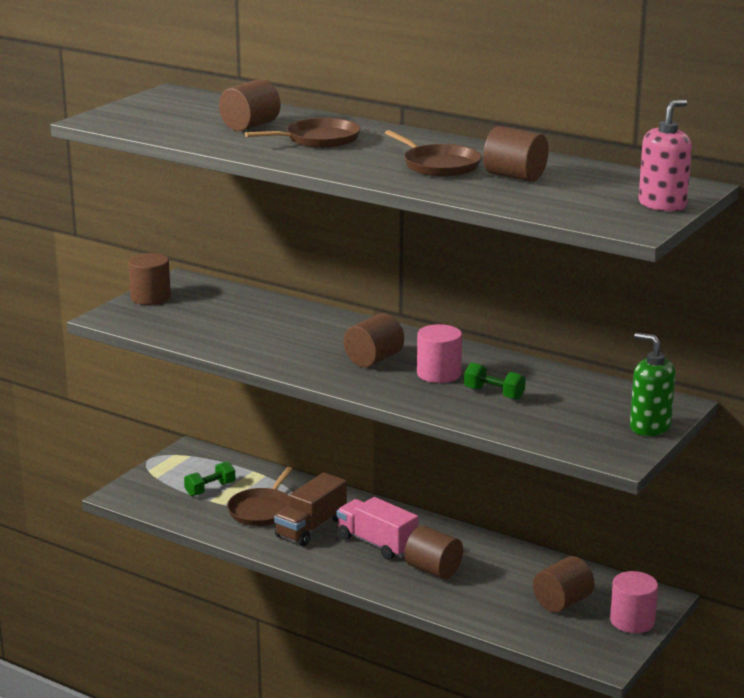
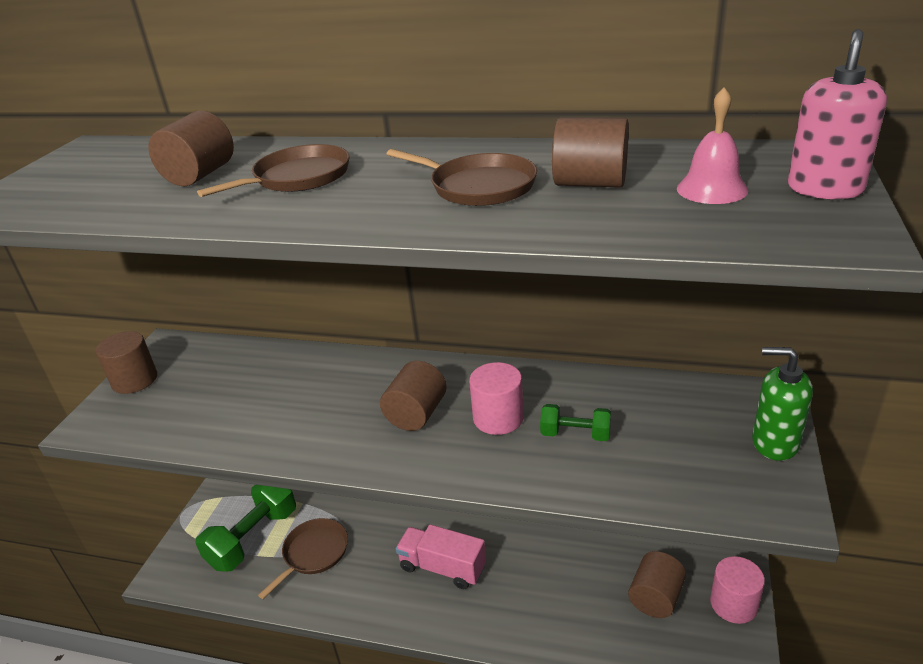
camera: 15 degrees left, 10 degrees up
green dumbbell [184,461,235,496] -> green dumbbell [195,485,296,572], size x1.93
brown pan [227,467,293,526] -> brown pan turned 150 degrees counterclockwise [258,518,348,599]
brown truck [274,472,347,546] -> none
brown cylinder [404,526,463,579] -> none
none -> pink bell [677,87,748,204]

